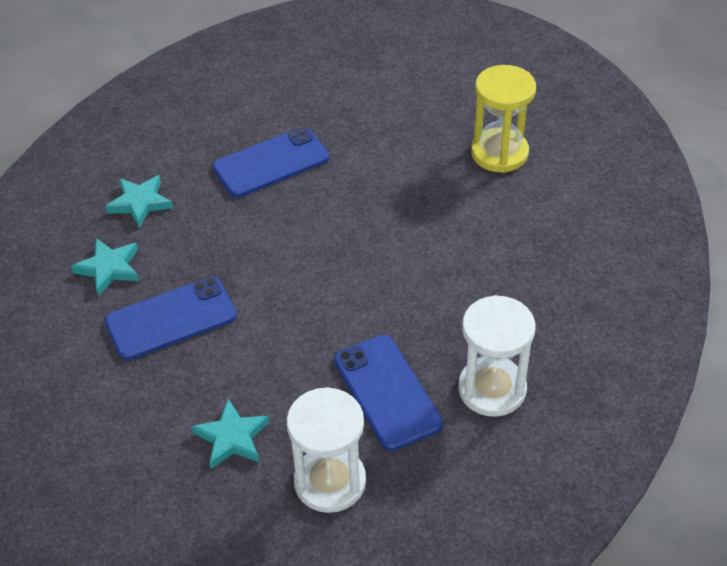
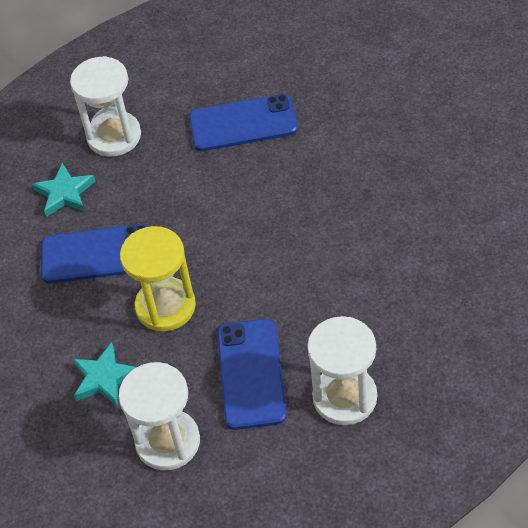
camera: 25 degrees right, 5 degrees up
turquoise star [105,175,173,228] -> white hourglass [70,56,141,157]
yellow hourglass [471,65,536,173] -> yellow hourglass moved to [120,226,196,332]

